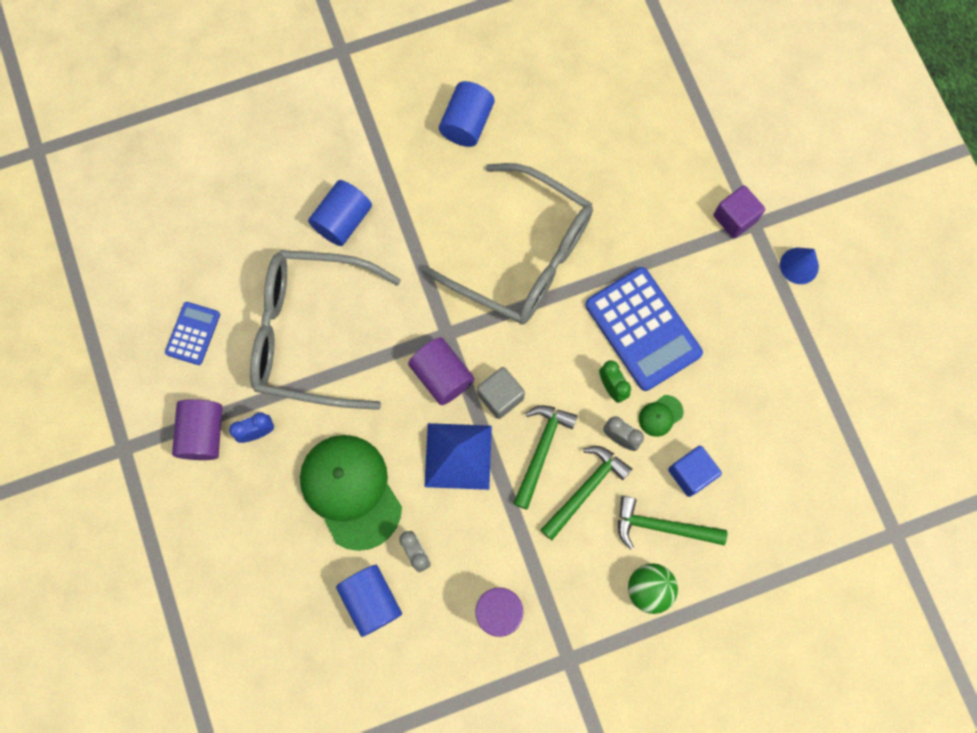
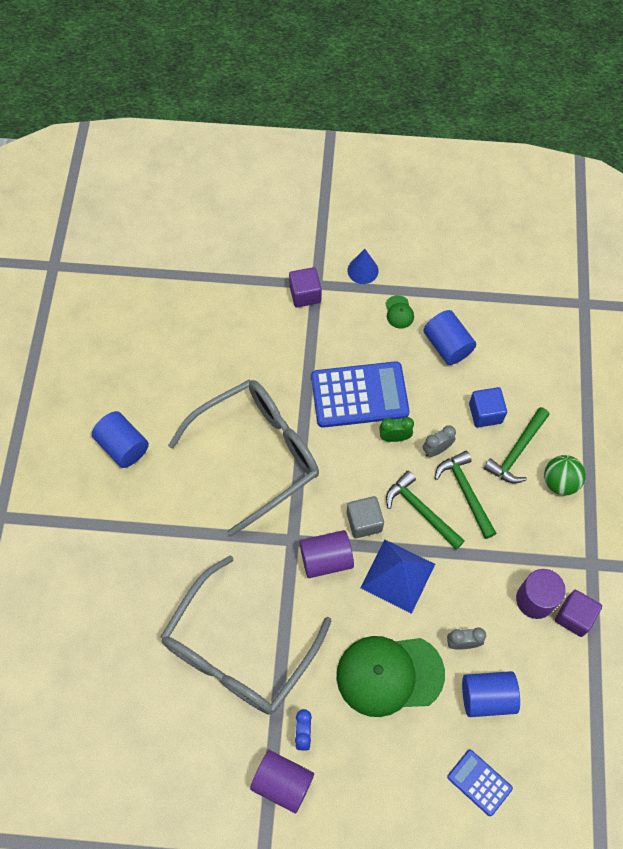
camera: 65 degrees left, 10 degrees down
blue calculator [165,302,220,365] -> blue calculator moved to [447,750,513,816]
blue cylinder [308,180,372,246] -> blue cylinder moved to [423,310,476,365]
green cap [639,395,683,437] -> green cap moved to [385,295,414,329]
none -> purple cube [555,590,602,637]

